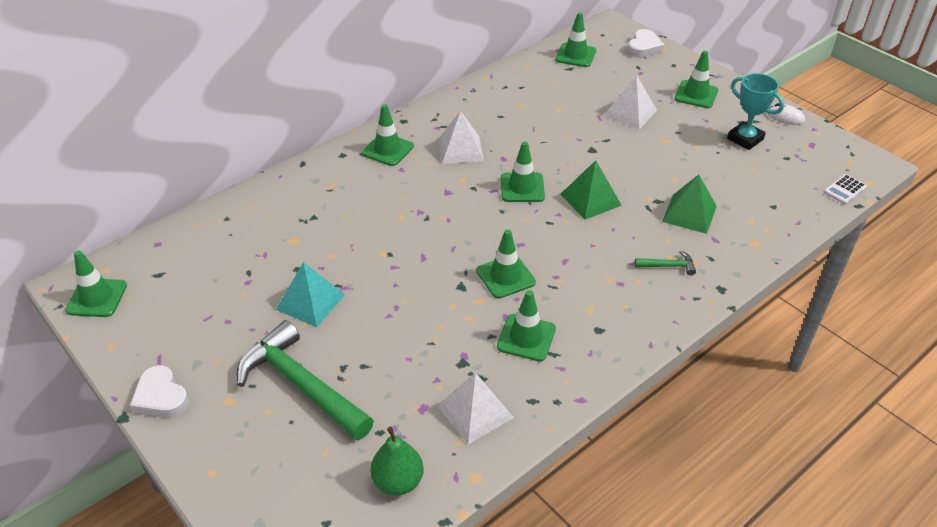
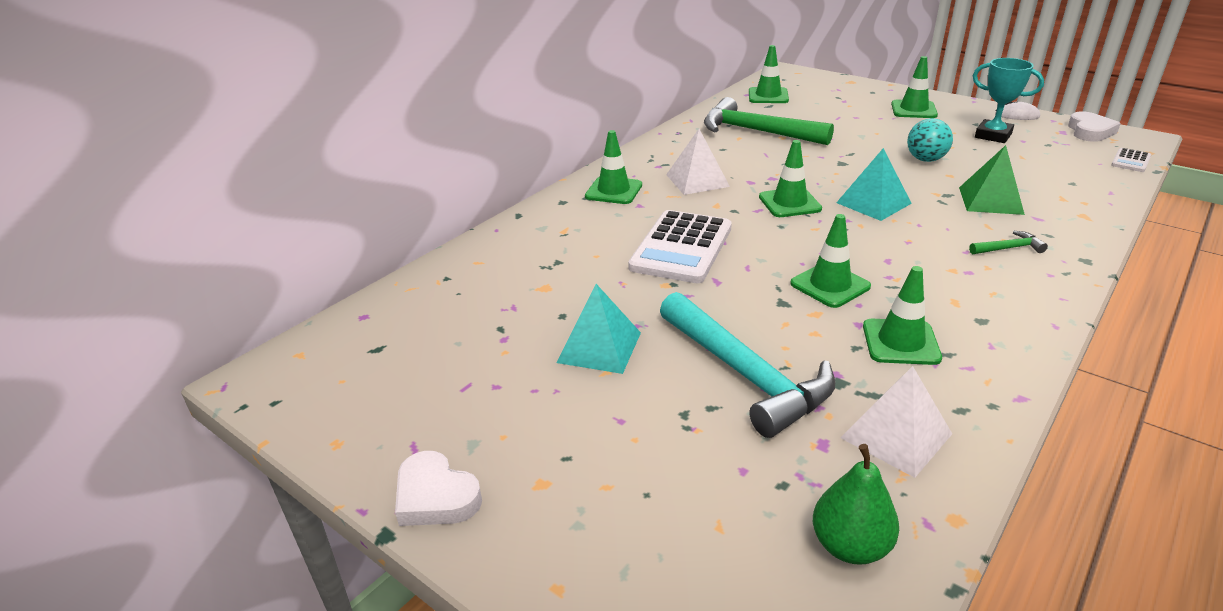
camera: 10 degrees left, 10 degrees down
green traffic cone [65,251,127,317] -> none
green hammer [237,320,374,440] -> green hammer moved to [704,97,834,145]
green pyramid [561,160,622,220] -> turquoise pyramid [836,148,912,221]
white pyramid [604,75,657,129] -> none
white heart [627,29,664,58] -> white heart moved to [1068,111,1121,142]
none -> white calculator [628,210,732,283]
none -> turquoise hammer [660,292,836,438]
none -> turquoise ball [907,118,953,162]

